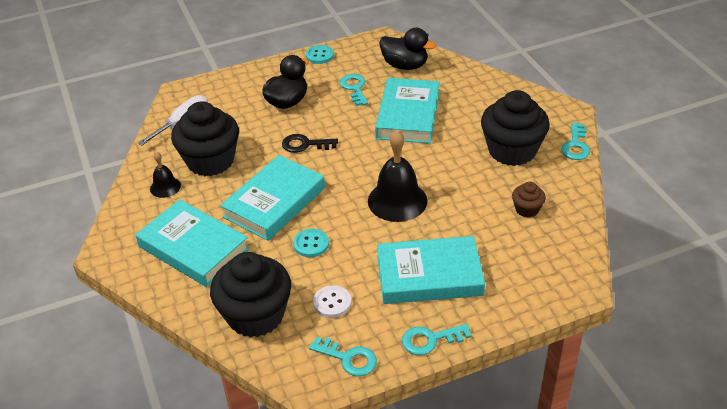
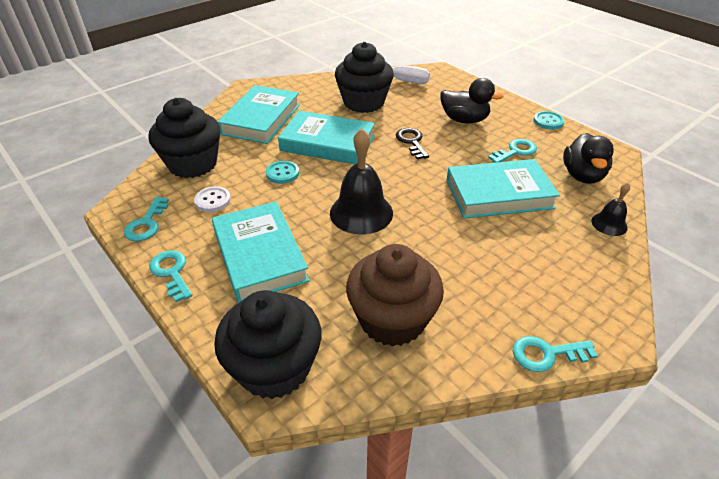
camera: 70 degrees right, 0 degrees up
black bell [150,151,181,198] -> black bell moved to [591,183,630,236]
black cupcake [481,90,550,166] -> black cupcake moved to [214,290,321,399]
brown cupcake [512,182,546,218] -> brown cupcake [346,244,444,347], size x2.17

